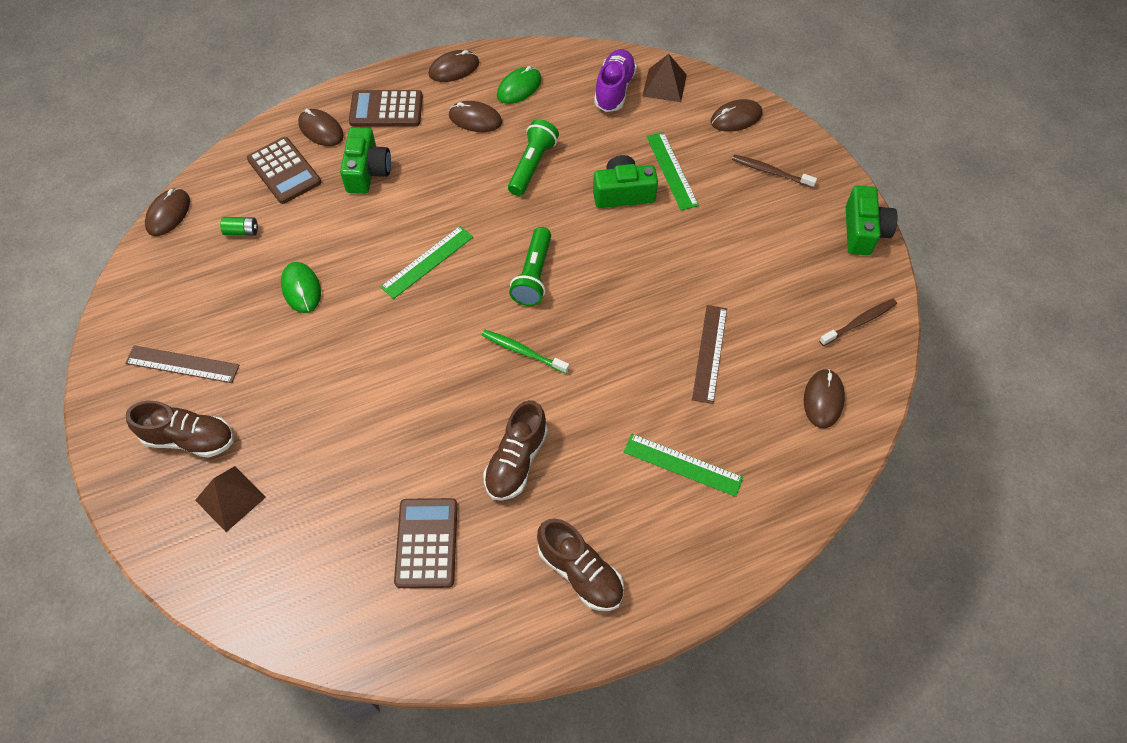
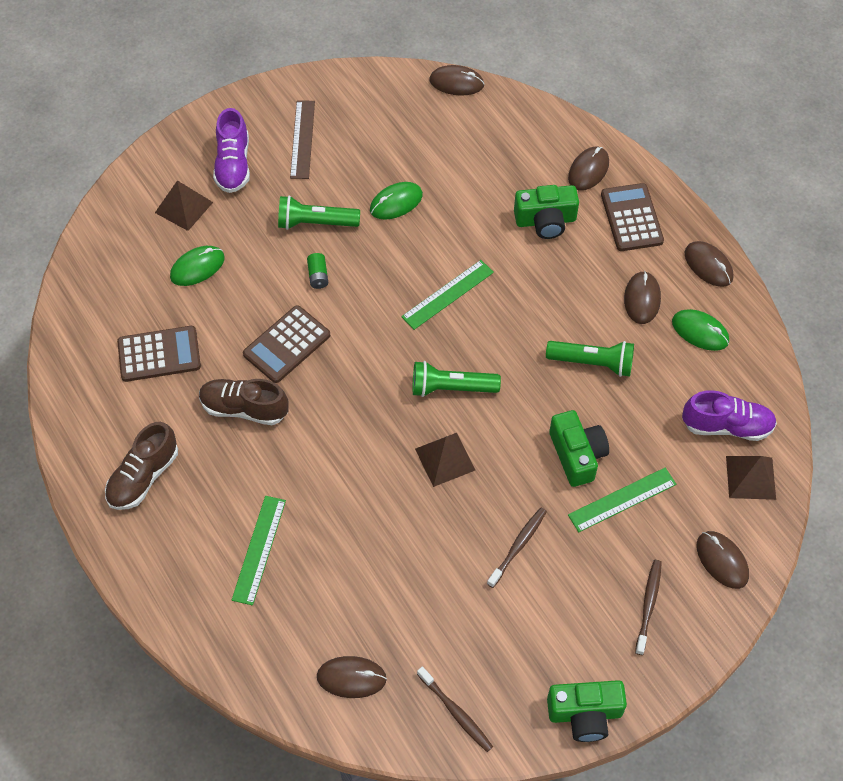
camera: 80 degrees right, 0 degrees up
brown shoe [126,401,234,458] -> purple shoe [213,108,250,193]
green battery [220,217,258,236] -> green battery moved to [307,253,328,289]
brown calculator [247,137,321,204] -> brown calculator moved to [243,305,330,383]
green ruler [381,226,473,299] -> green ruler turned 75 degrees counterclockwise [401,260,494,330]
green toothbrush [482,330,569,374] -> none
brown ruler [692,305,727,404] -> none
none -> green mouse [170,246,225,286]
none -> green flashlight [278,196,360,230]
none -> brown pyramid [415,433,475,487]
none -> brown toothbrush [487,508,547,588]

